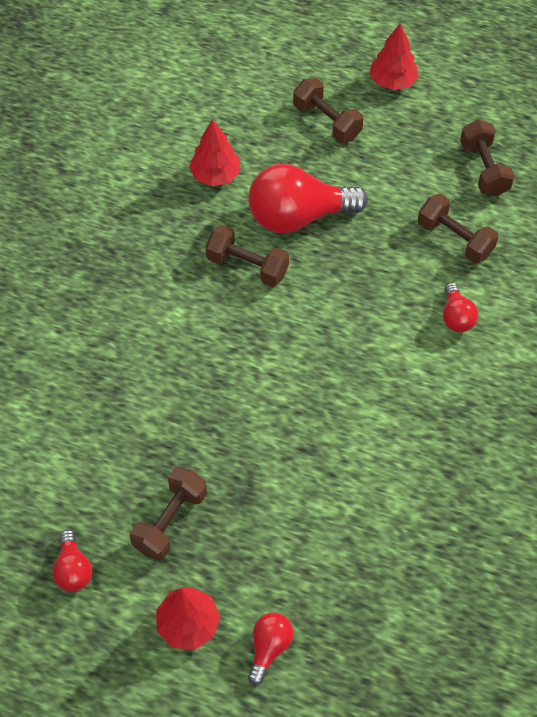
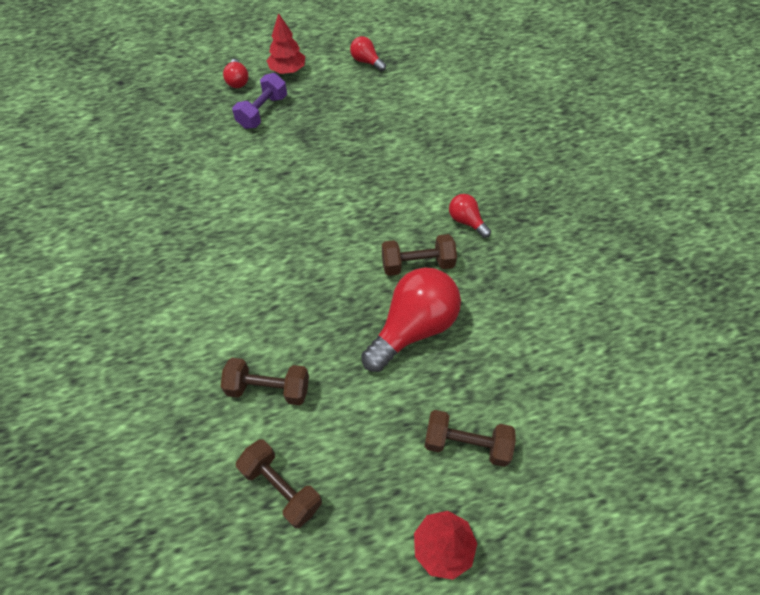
camera: 145 degrees right, 0 degrees up
brown dumbbell [130,467,207,561] -> none
red tree [189,119,240,187] -> none
red light bulb [443,282,478,332] -> red light bulb moved to [449,194,491,238]
none -> purple dumbbell [232,73,287,129]

